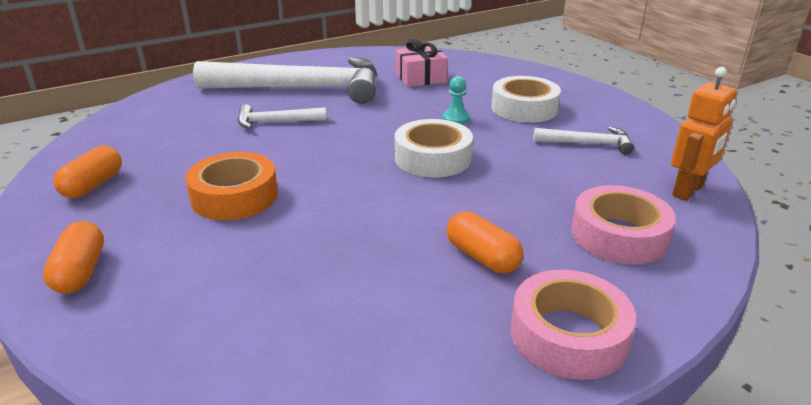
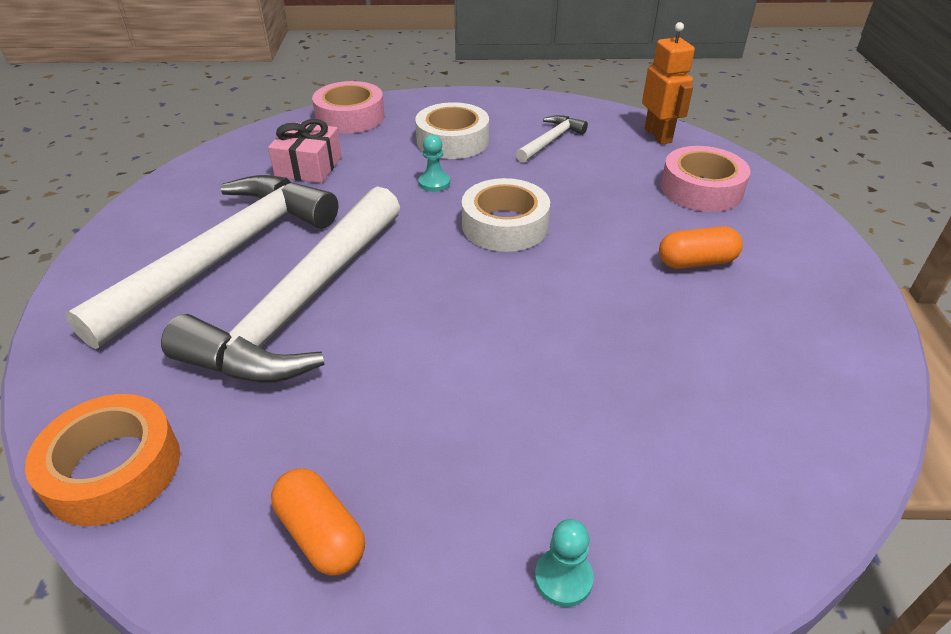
camera: 60 degrees left, 10 degrees up
orange capsule [43,221,104,294] -> turquoise pawn [535,519,594,607]
orange tape [185,152,278,220] -> orange tape moved to [25,394,180,526]
white hammer [237,104,327,129] -> white hammer [161,186,400,383], size x2.29
pink tape [511,269,636,380] -> pink tape moved to [312,81,385,133]

